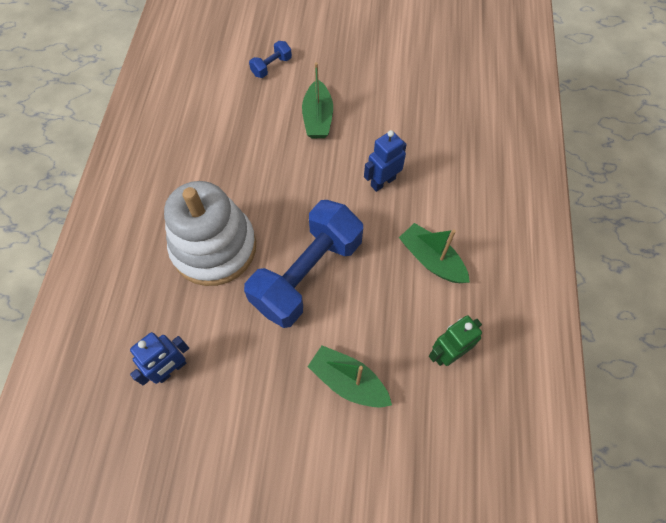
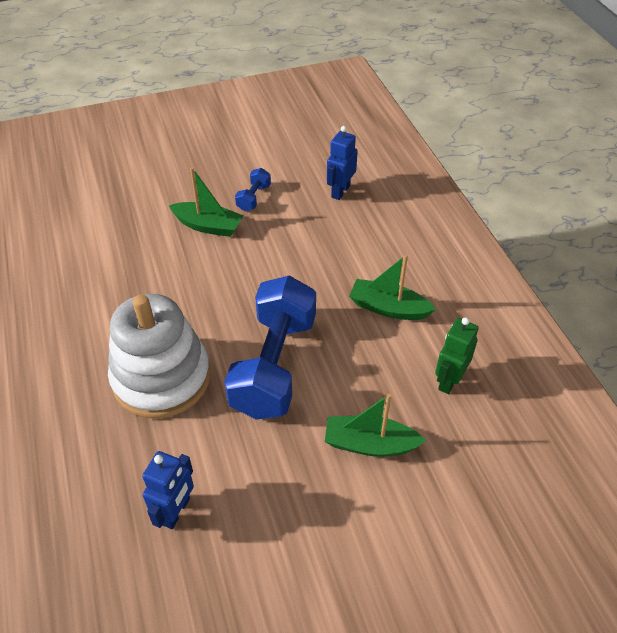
camera: 25 degrees left, 15 degrees down
blue dumbbell [249,41,292,78] -> blue dumbbell moved to [235,168,271,211]
green boat [302,62,333,138] -> green boat turned 45 degrees counterclockwise [169,167,244,237]
blue robot [364,130,407,192] -> blue robot moved to [327,126,358,200]

